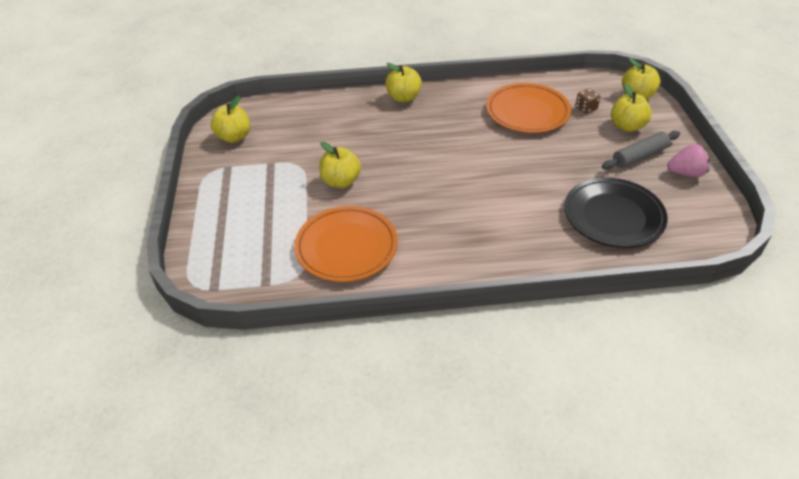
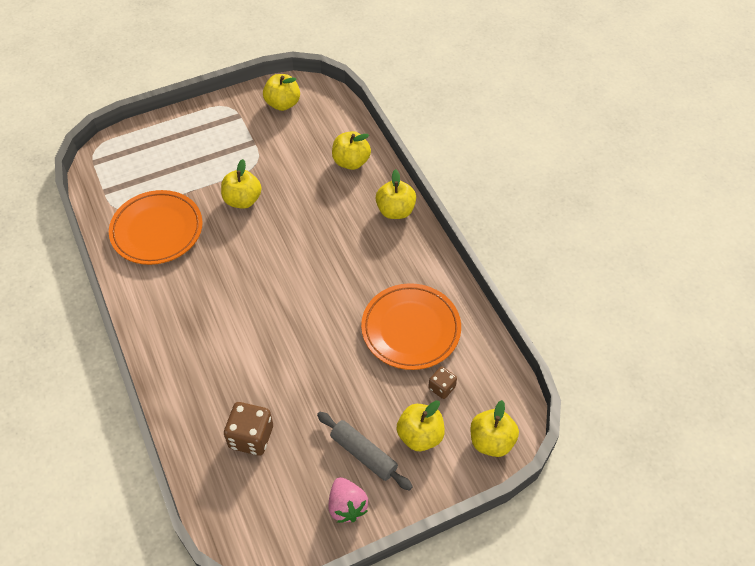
camera: 70 degrees right, 10 degrees up
black plate [564,178,668,248] -> brown dice [224,402,273,456]
none -> yellow apple [332,131,371,170]

